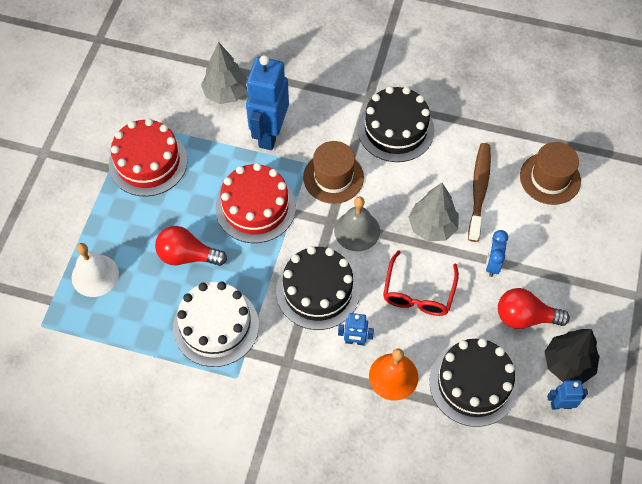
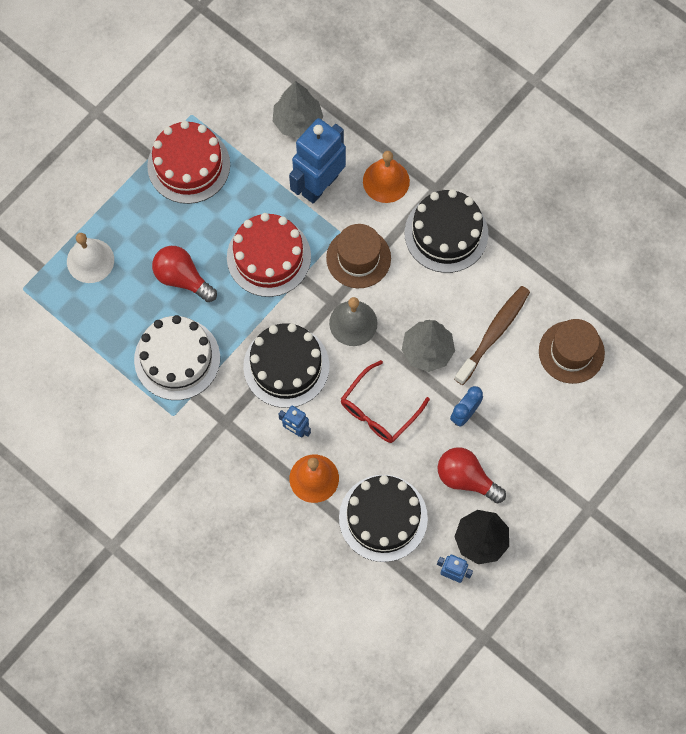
camera: 25 degrees right, 10 degrees up
none -> orange bell [363,151,410,203]

